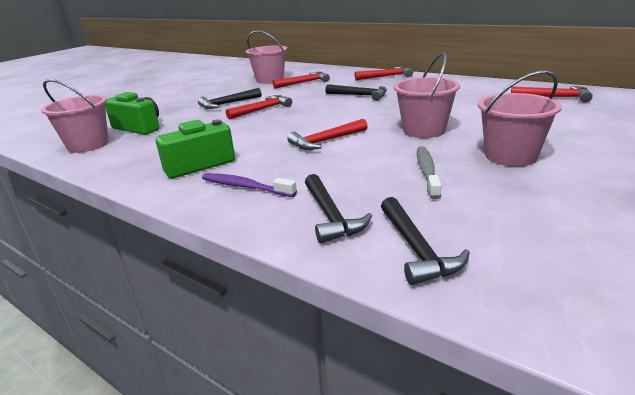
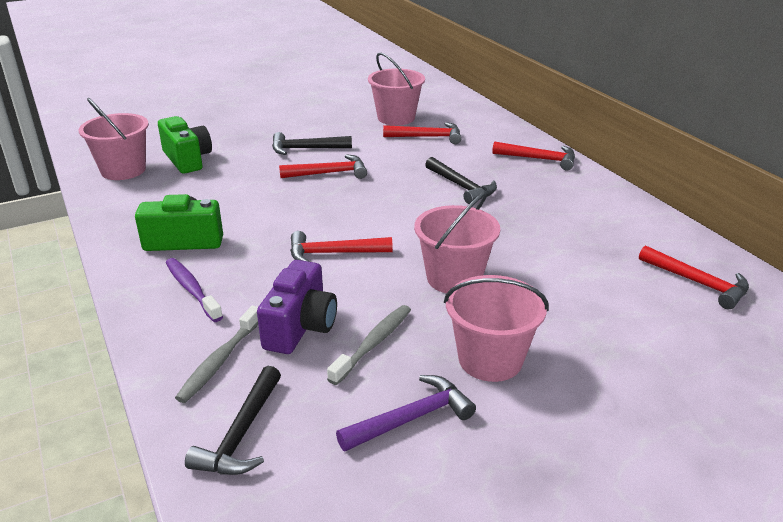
camera: 25 degrees right, 5 degrees up
black hammer [305,174,372,243] -> grey toothbrush [175,305,258,403]
none -> purple camera [257,260,337,354]
none -> purple hammer [336,375,476,451]

